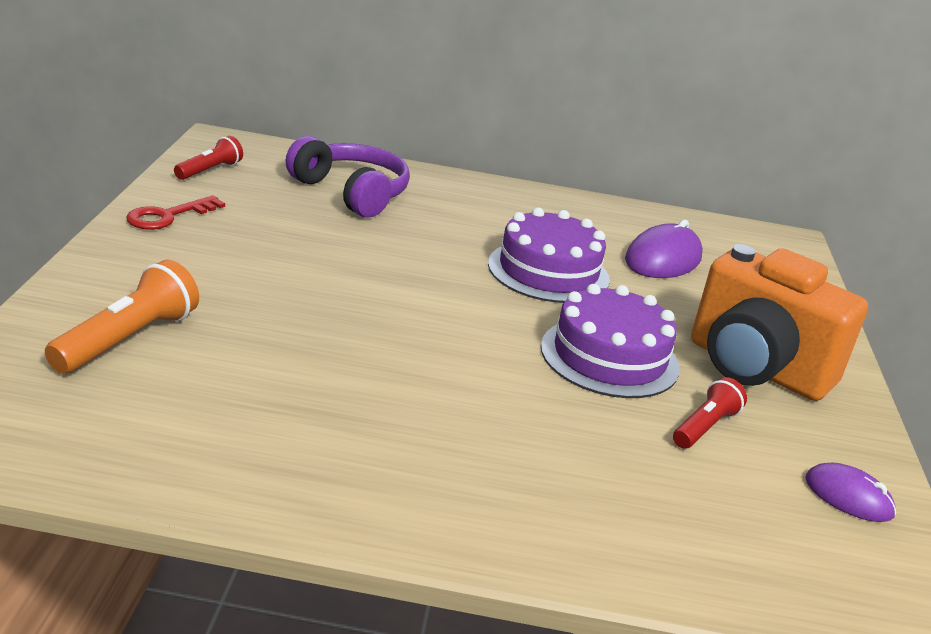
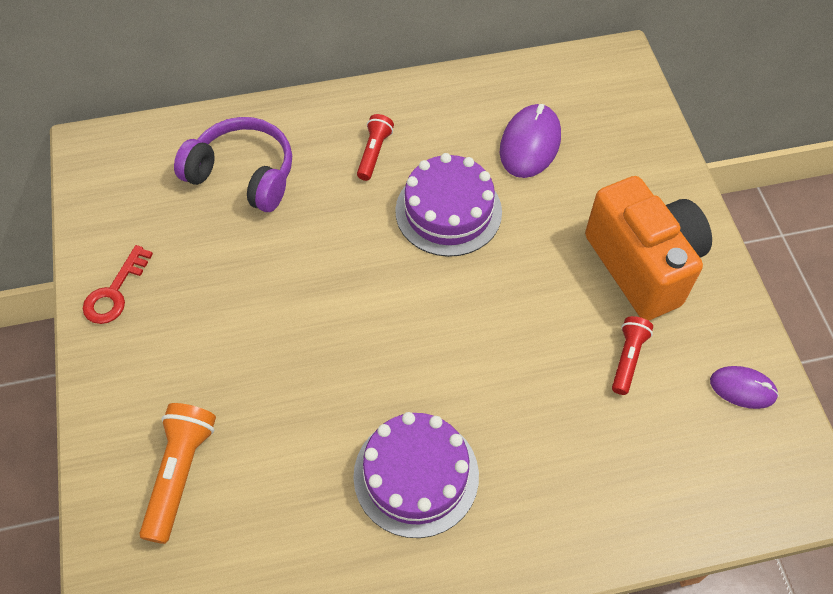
camera: 15 degrees left, 30 degrees up
red flashlight [174,136,243,180] -> red flashlight moved to [357,114,394,181]
purple cake [541,284,679,398] -> purple cake moved to [353,412,479,538]
orange camera [691,244,868,401] -> orange camera turned 135 degrees counterclockwise [585,176,712,320]

